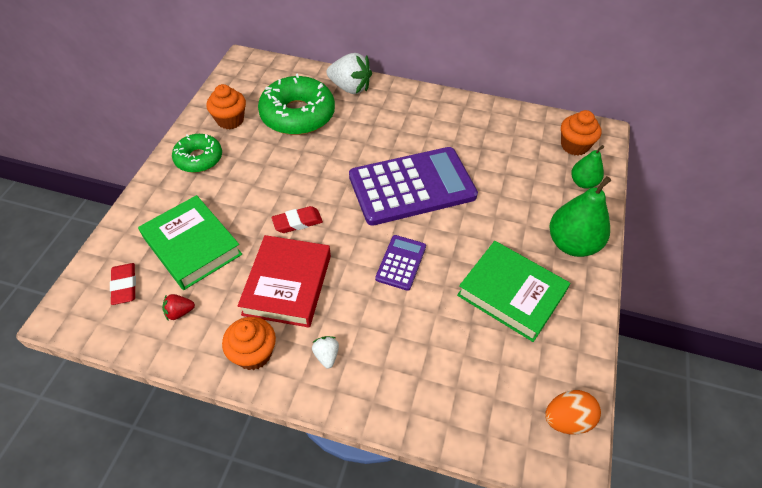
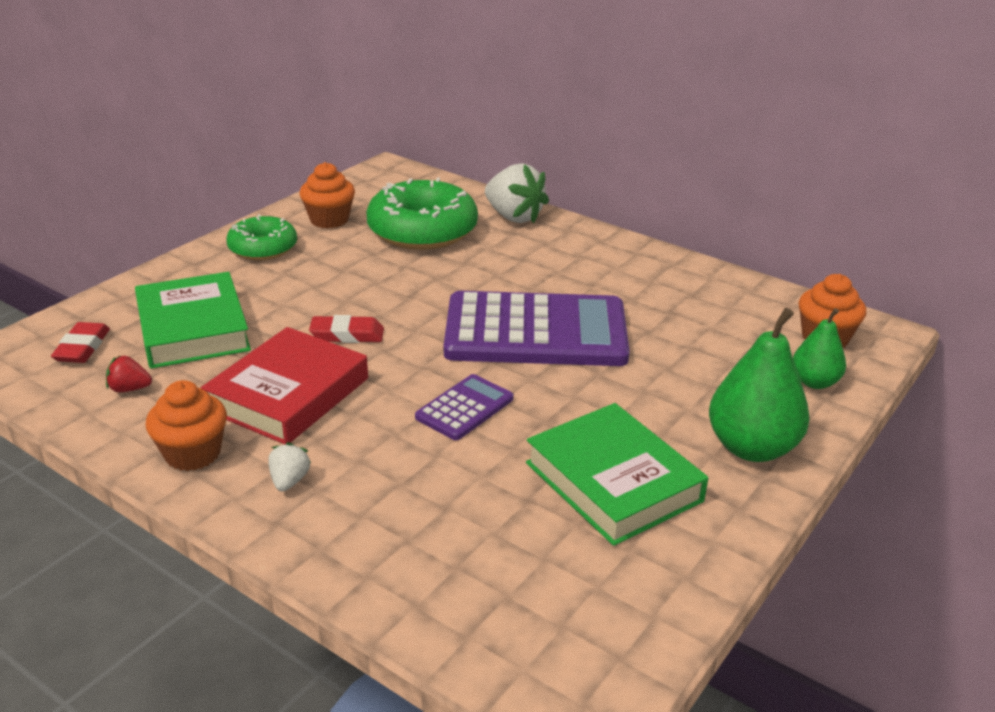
camera: 20 degrees right, 20 degrees down
orange egg [545,390,601,435] -> none

